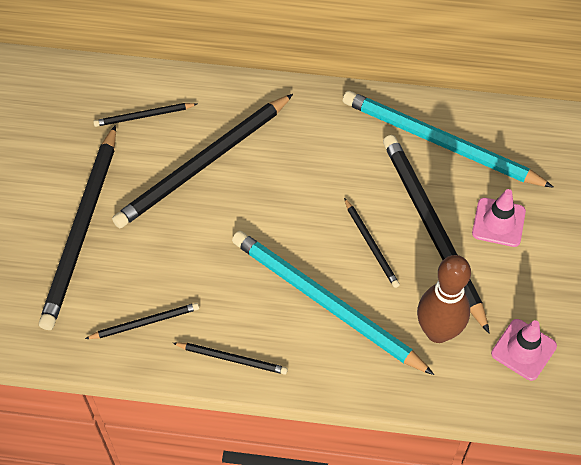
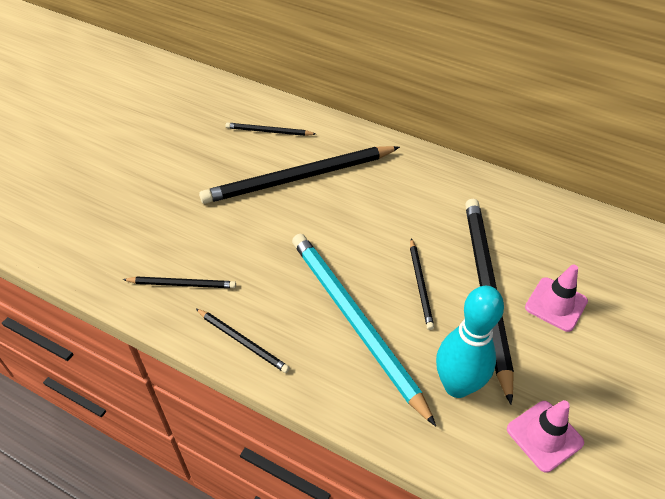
camera: 20 degrees right, 10 degrees down
black pencil [39,125,116,330] -> none
turquoise pencil [343,91,554,188] -> none
brown bowling pin [417,255,471,343] -> turquoise bowling pin [436,286,504,398]

